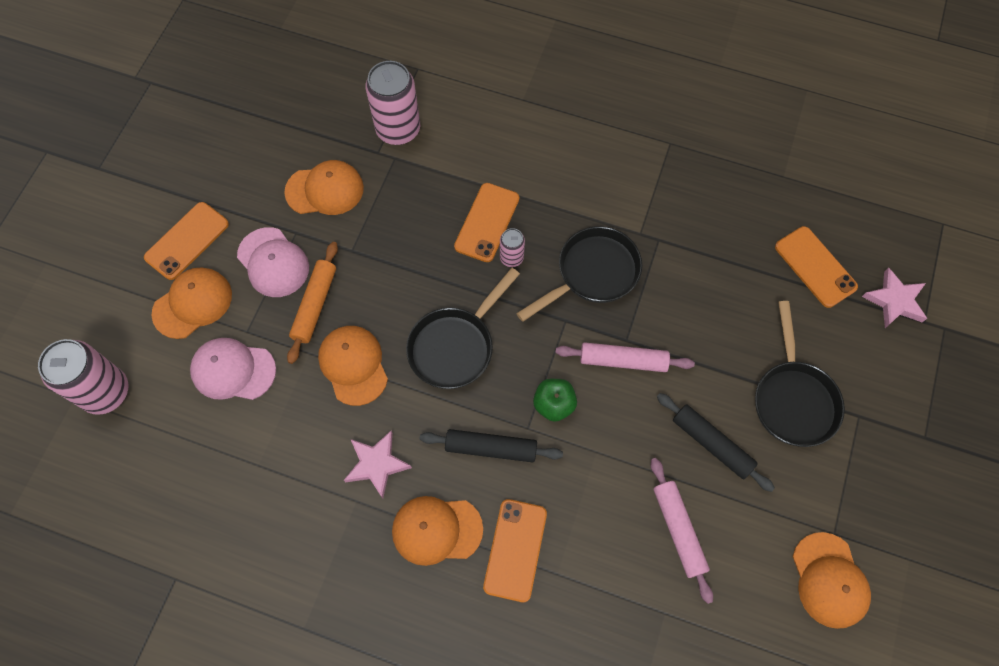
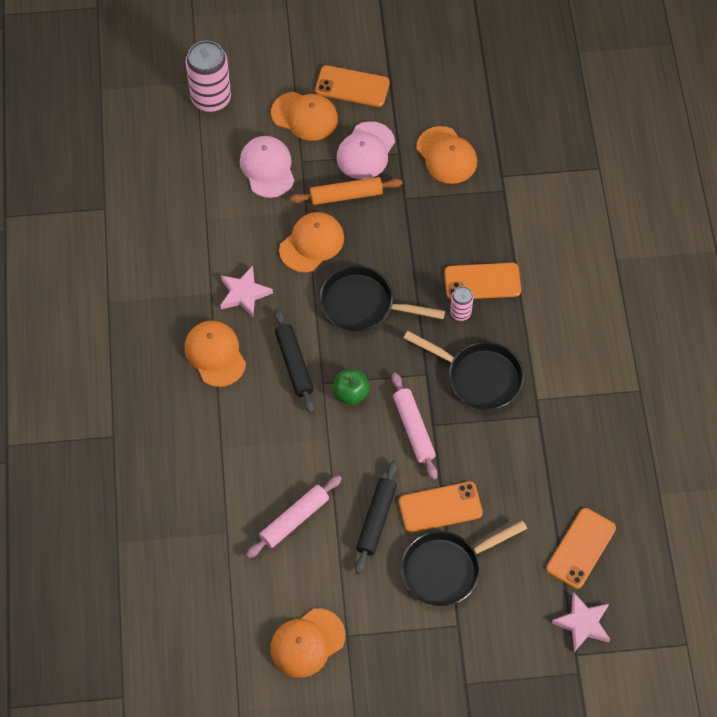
camera: 65 degrees right, 5 degrees down
pink can [365,61,420,145] -> none
orange phone [483,499,547,602] -> orange phone moved to [399,481,483,533]

